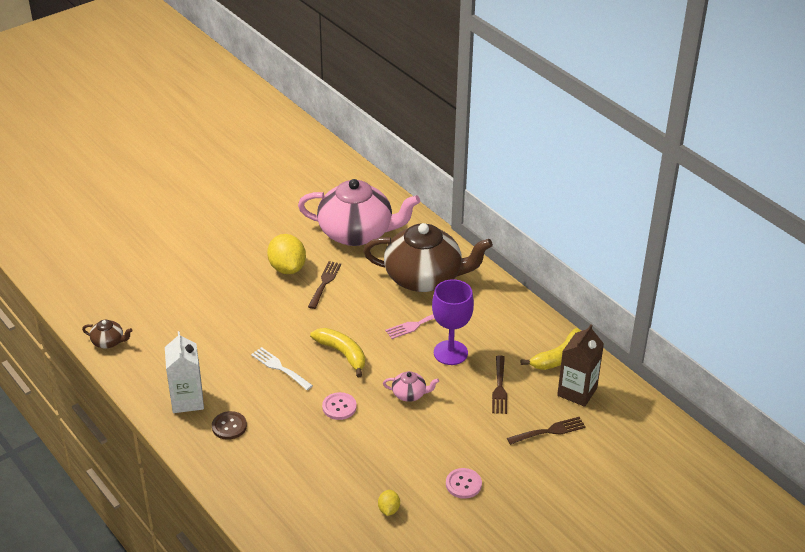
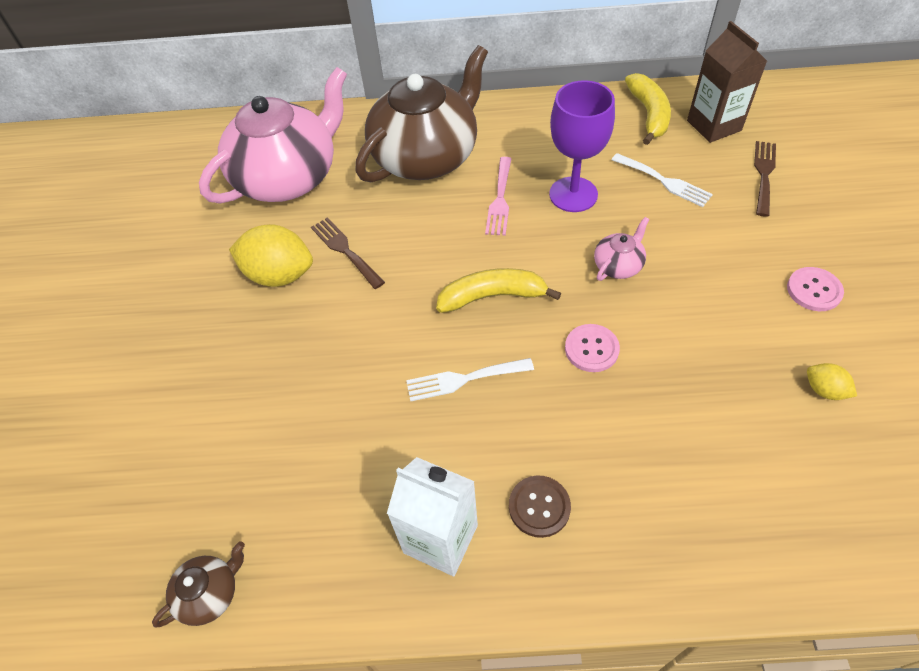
camera: 50 degrees left, 15 degrees up
brown fork [492,355,507,414] -> white fork [611,153,713,207]

